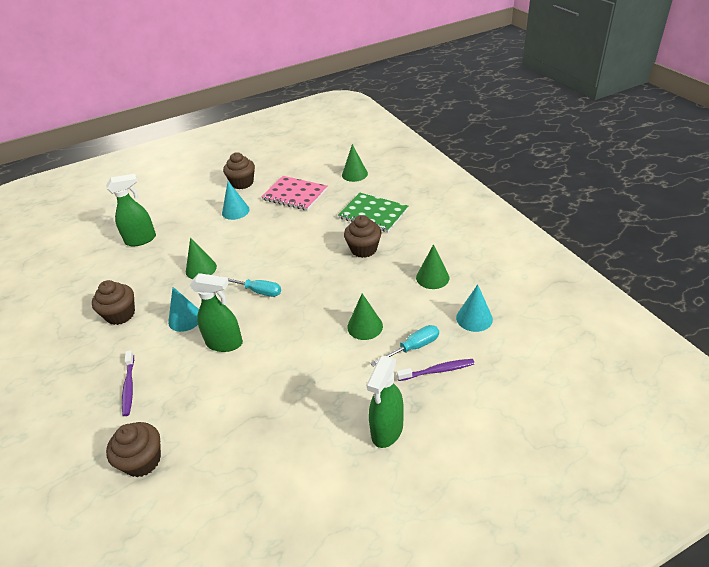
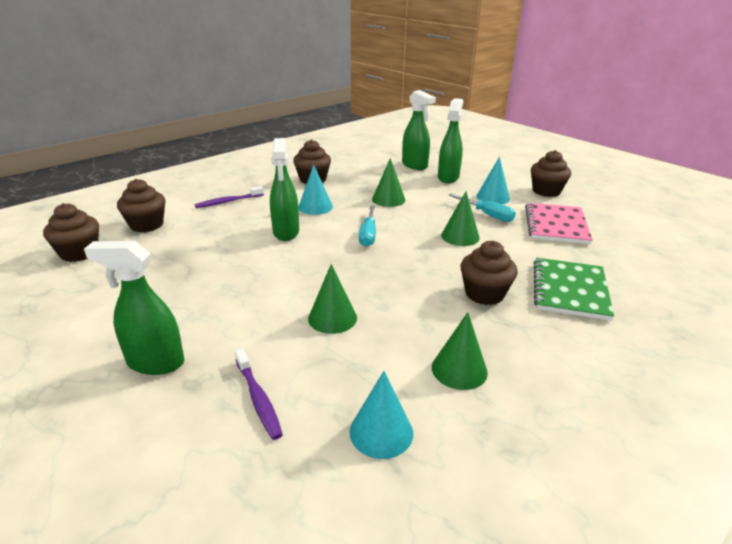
camera: 70 degrees right, 10 degrees down
green cone [342,144,368,182] -> green cone moved to [441,191,480,246]
turquoise screwdriver [370,325,439,366] -> turquoise screwdriver moved to [449,194,516,222]
none -> brown cupcake [43,203,99,262]
none -> green spray bottle [438,98,463,183]

